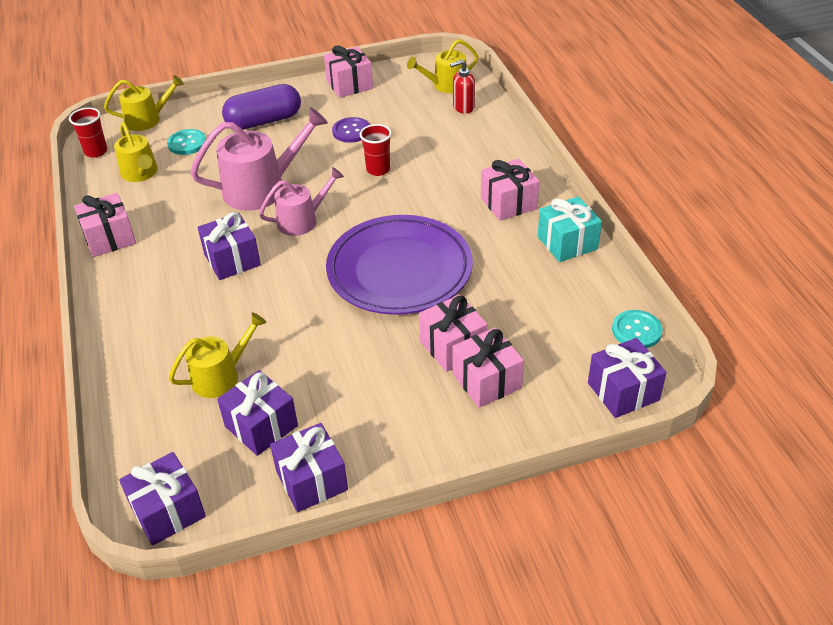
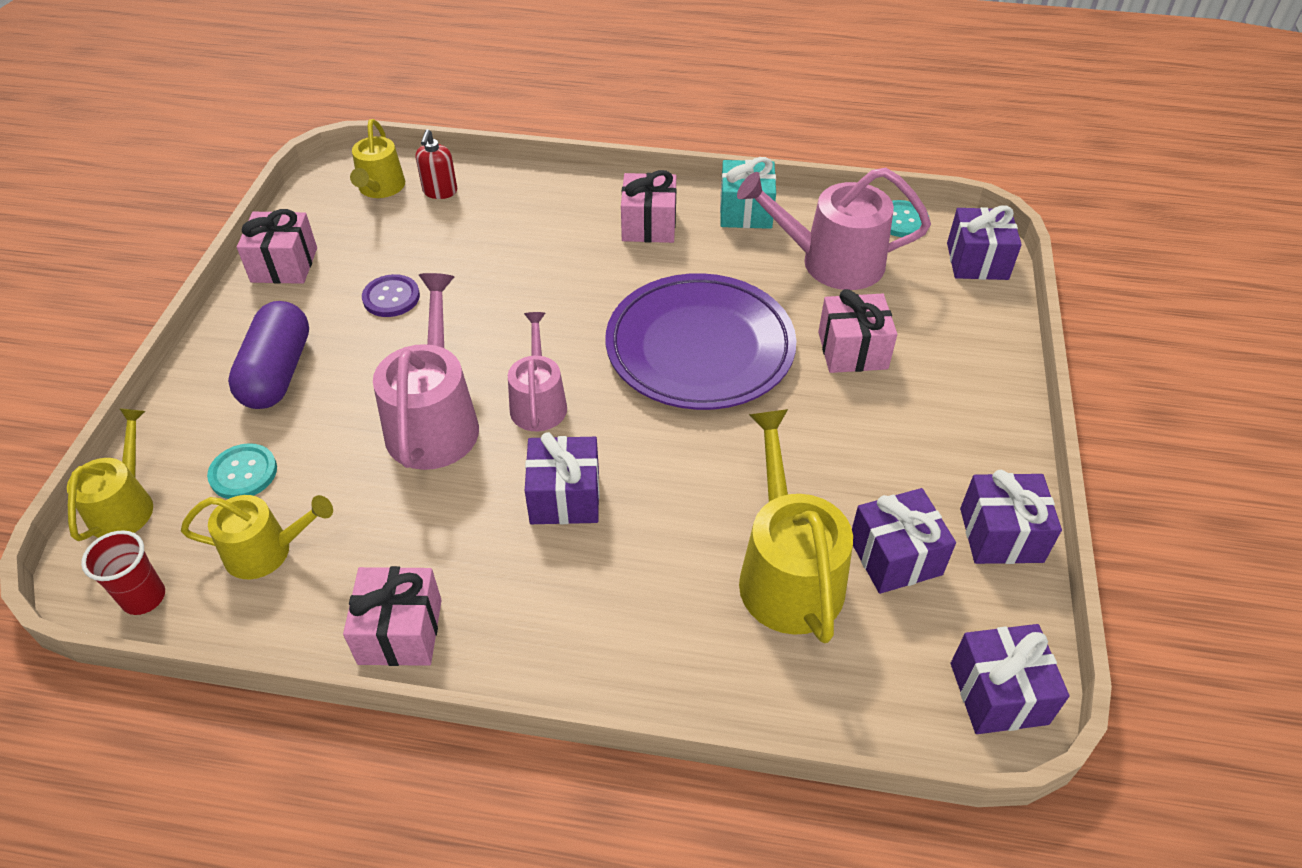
camera: 65 degrees left, 5 degrees up
yellow watering can [169,312,266,398] -> yellow watering can [739,409,853,643], size x1.60
red cup [359,124,392,176] -> none
pink gift [452,327,524,408] -> none
none -> pink watering can [737,168,931,290]

